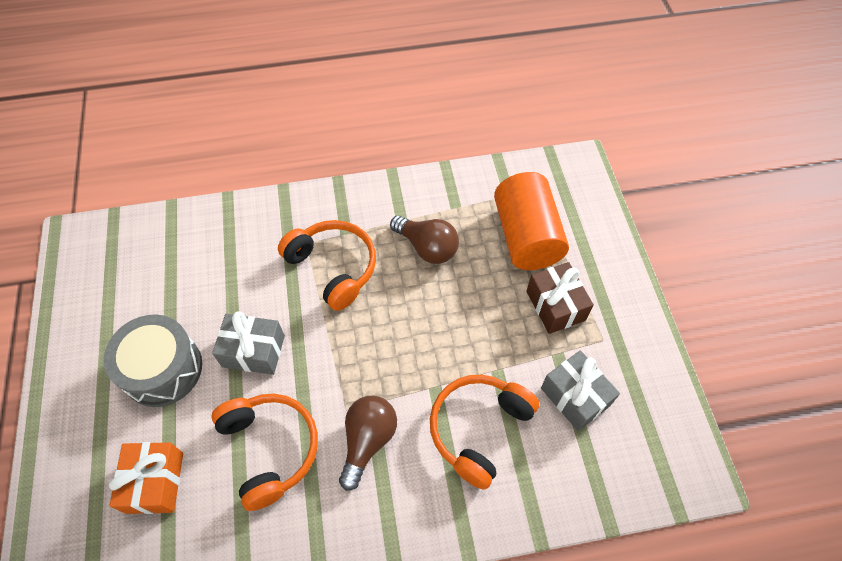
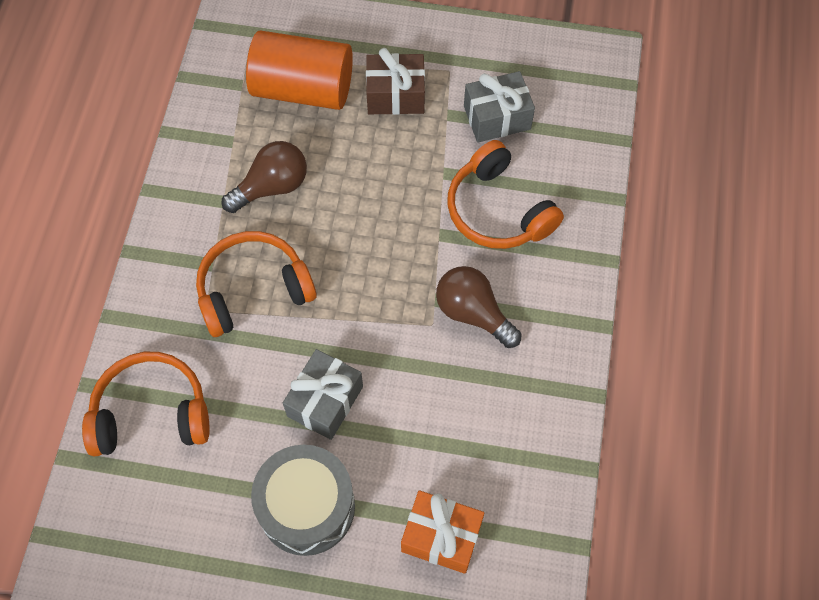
camera: 70 degrees left, 5 degrees up
orange headphones [211,394,318,511] -> orange headphones moved to [82,352,210,457]

